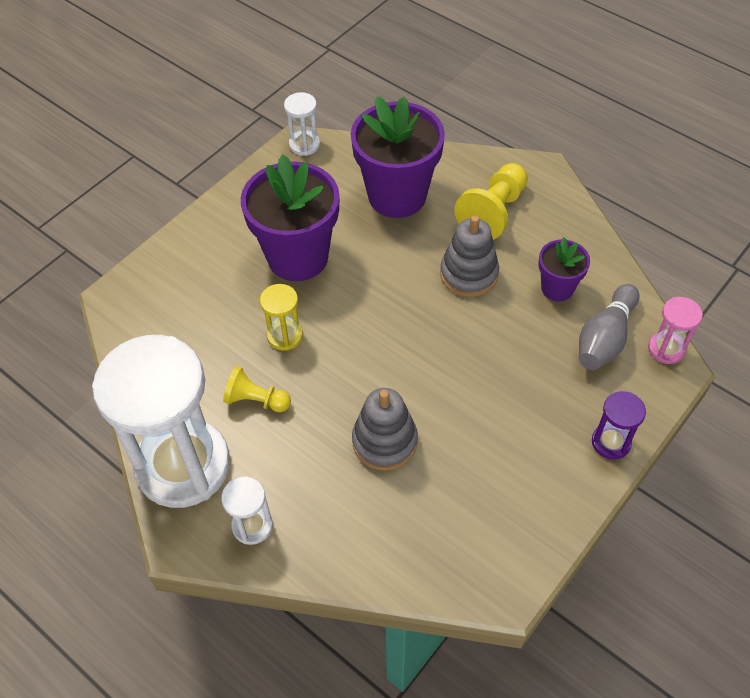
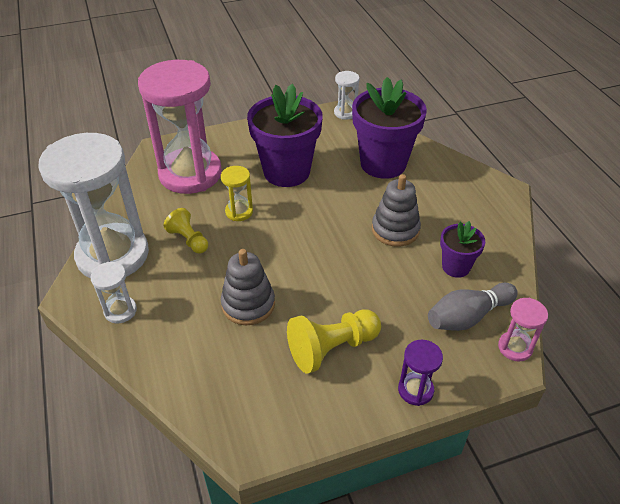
camera: 30 degrees right, 10 degrees down
yellow pawn [454,163,528,240] -> yellow pawn moved to [287,309,381,374]
none -> pink hourglass [138,60,222,194]

